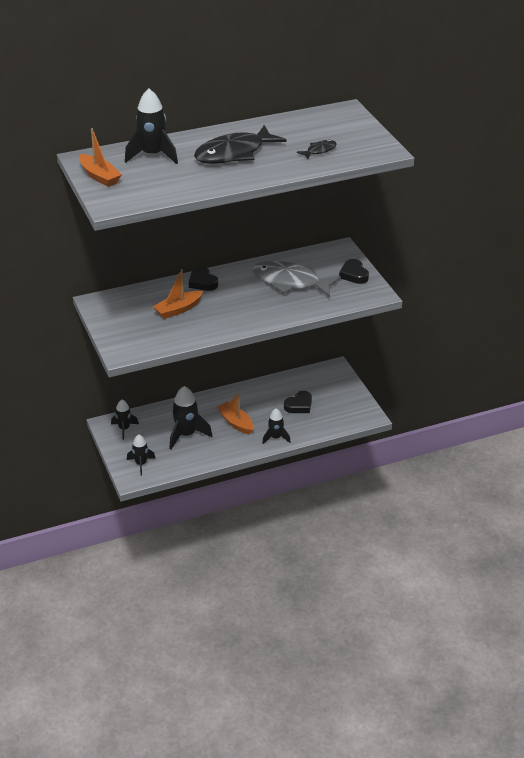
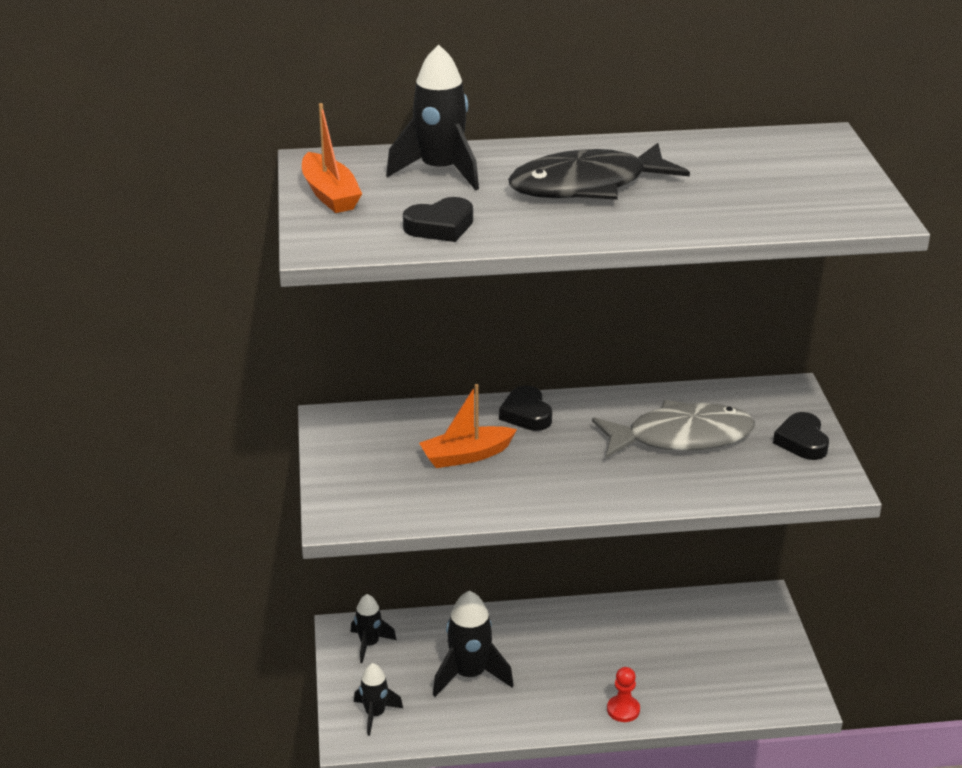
camera: 15 degrees right, 5 degrees down
orange boat [217,392,253,435] -> none
grey fish [253,261,341,297] -> grey fish turned 135 degrees clockwise [592,400,755,458]
black rocket [262,408,291,444] -> red pawn [607,667,640,722]
black heart [284,391,312,413] -> black heart moved to [403,197,473,242]
black fish [297,140,336,159] -> none

